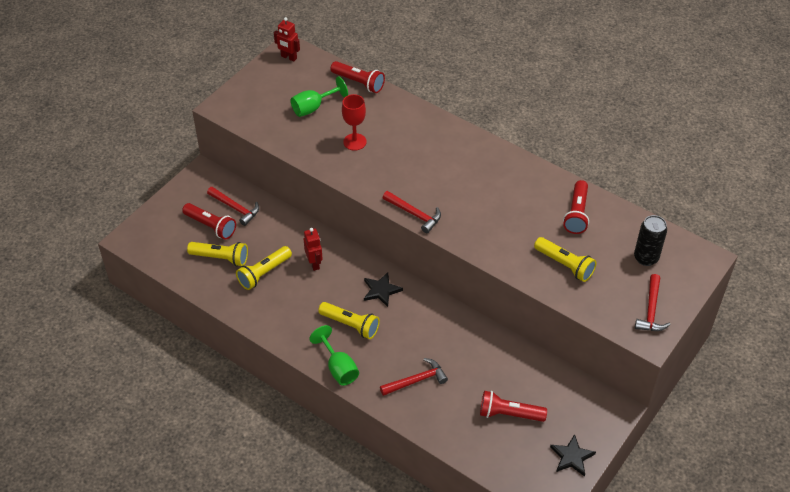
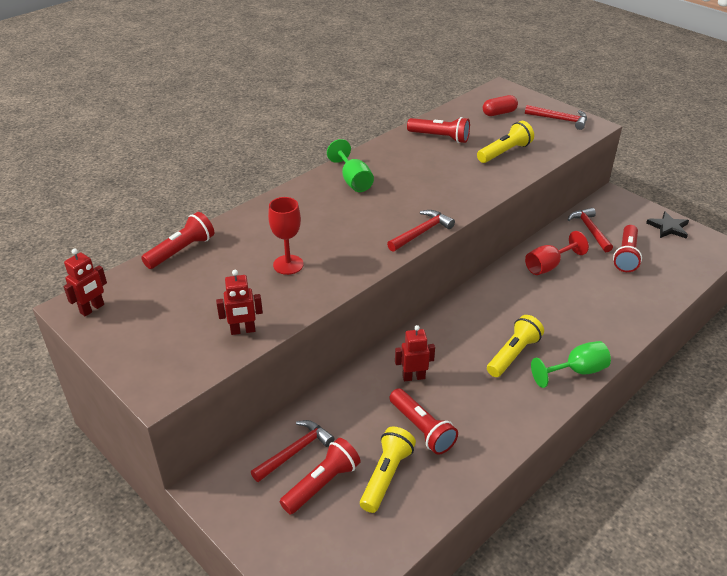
camera: 80 degrees left, 10 degrees down
yellow flashlight [236,246,292,290] -> red flashlight [390,388,458,455]
green goblet [291,76,348,117] -> green goblet moved to [327,139,374,192]
black star [364,272,403,307] -> none
red hammer [380,358,448,396] -> red hammer moved to [568,208,613,252]
black can [634,215,667,266] -> red capsule [483,95,518,116]
none -> red robot [216,270,263,335]
none -> red goblet [525,231,589,275]

